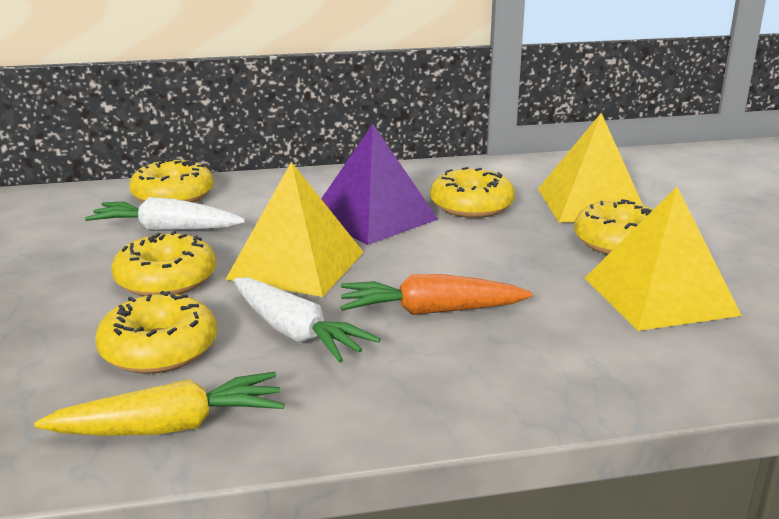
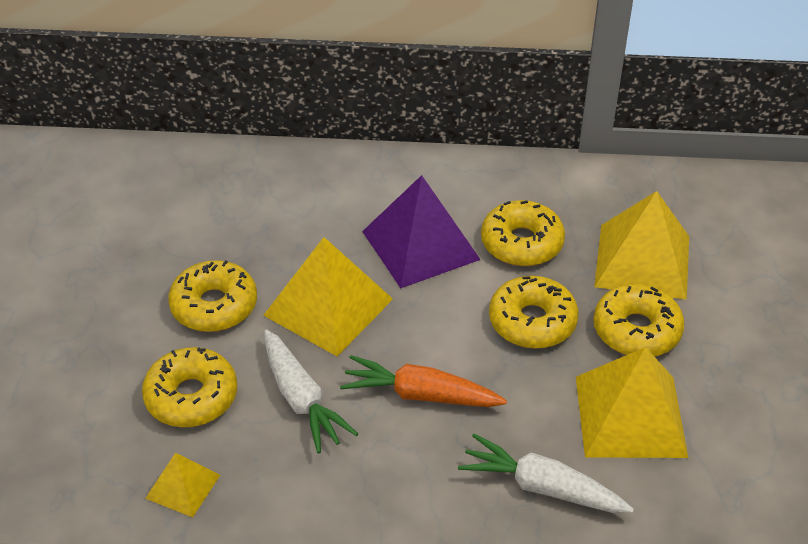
camera: 15 degrees right, 20 degrees up
yellow carrot [34,372,285,436] -> yellow pyramid [145,453,220,517]
white carrot [85,197,245,231] -> white carrot moved to [458,434,634,513]
yellow donut [129,159,214,203] -> yellow donut moved to [489,276,579,349]

